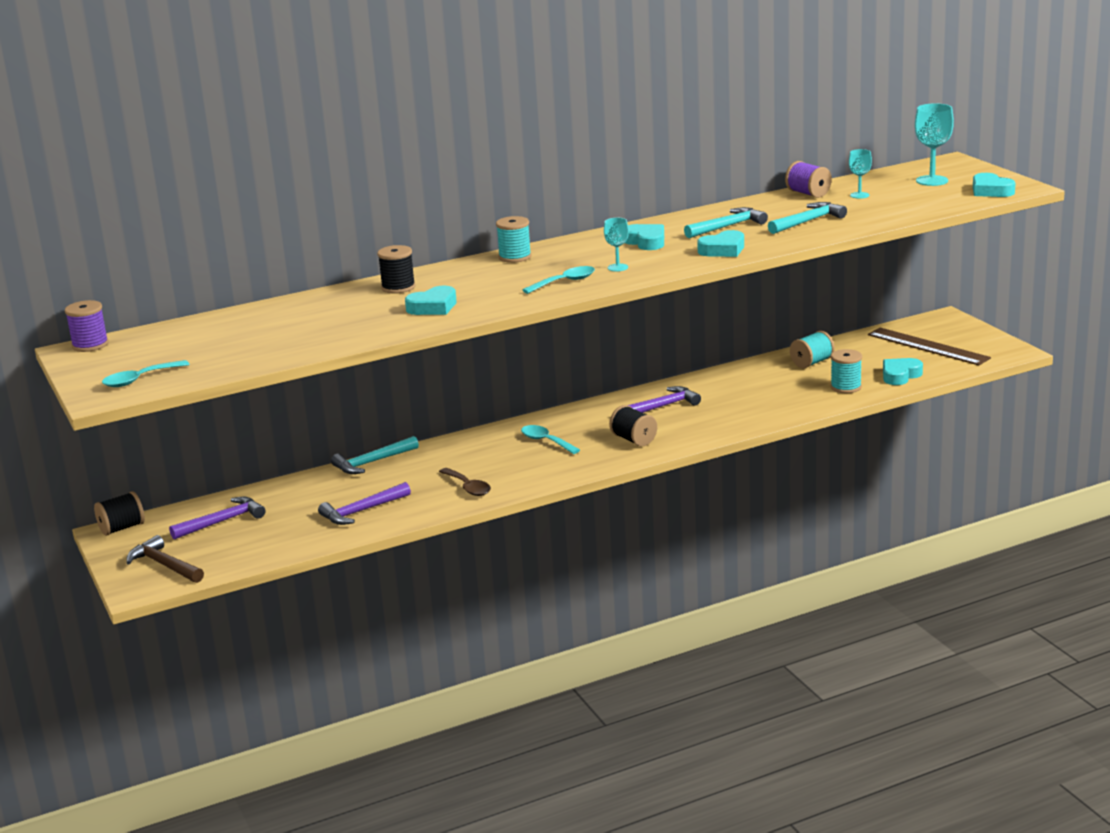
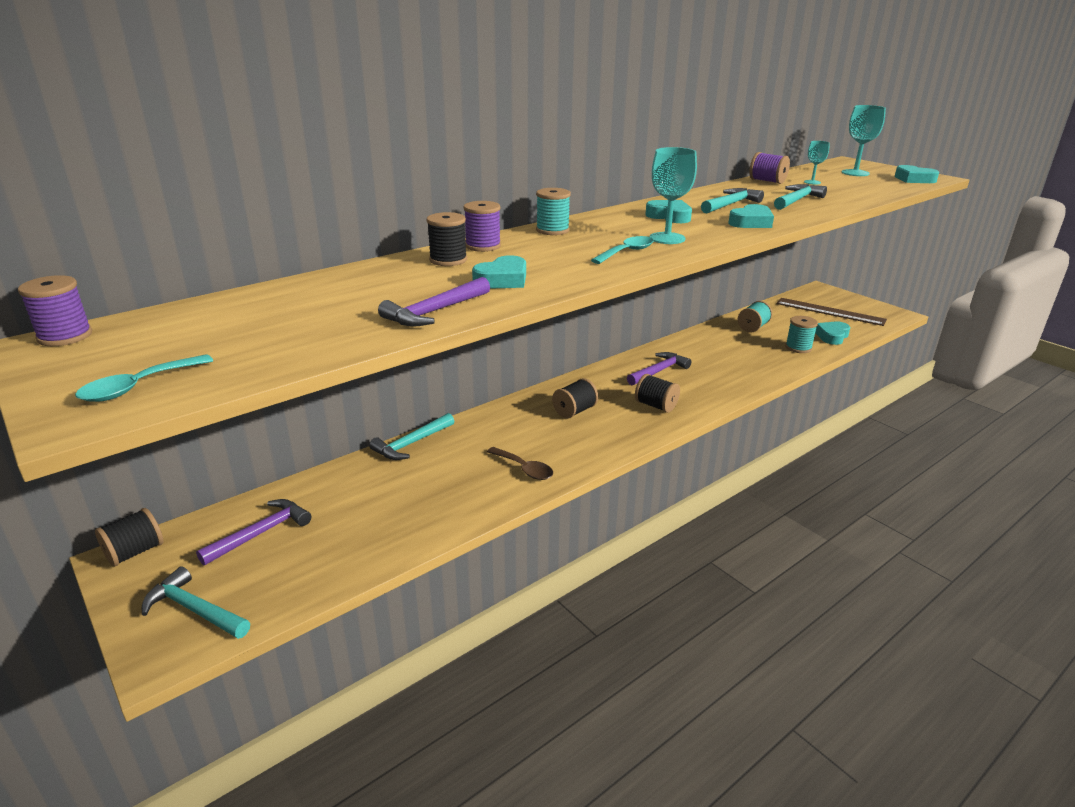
camera: 15 degrees left, 5 degrees up
brown hammer [126,535,204,583] -> turquoise hammer [142,566,250,639]
purple hammer [318,482,411,525] -> purple hammer moved to [378,277,490,327]
turquoise spoon [521,425,580,454] -> black spool [552,378,598,419]
turquoise goblet [604,218,629,271] -> turquoise goblet [650,147,697,244], size x1.69
none -> purple spool [464,201,501,252]

